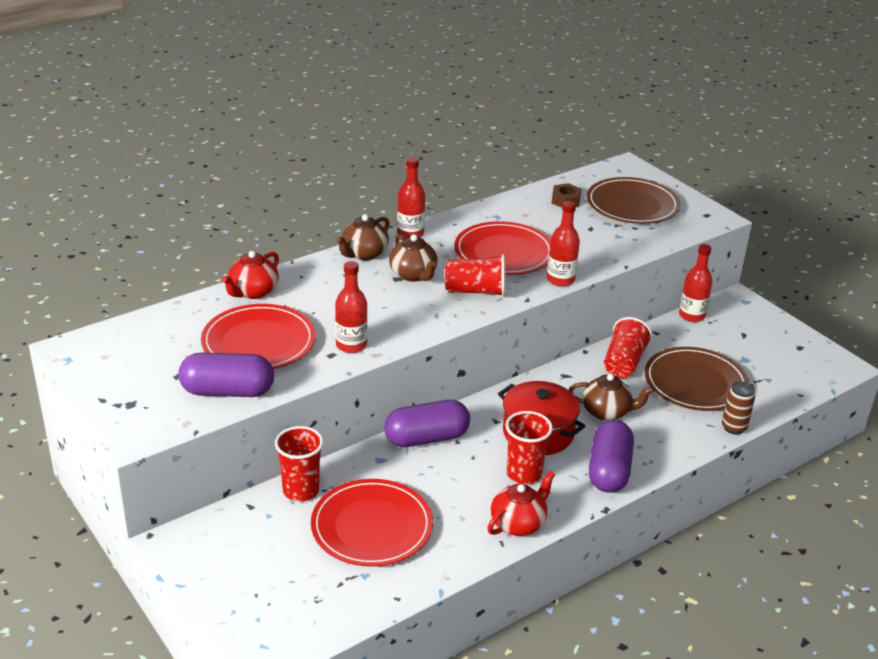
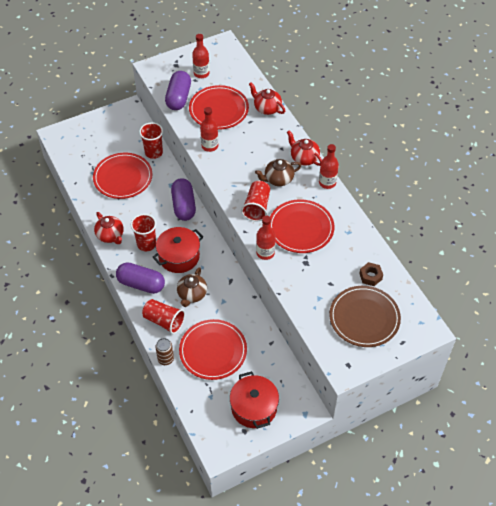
camera: 100 degrees right, 20 degrees up
brown teapot [336,214,390,260] -> red teapot [287,130,322,166]
red cup [604,317,652,378] -> red cup moved to [142,299,185,334]
brown plate [645,347,749,411] -> red plate [179,319,247,380]
red bottle [679,244,712,322] -> red bottle moved to [192,34,210,78]
none -> red pot [230,371,279,429]

